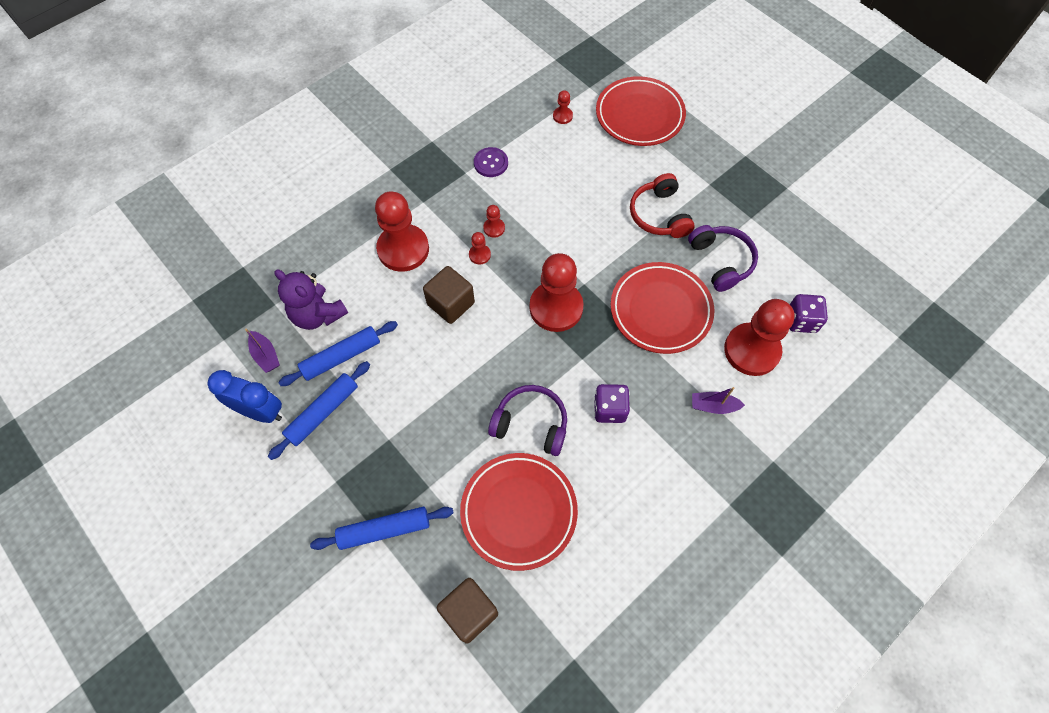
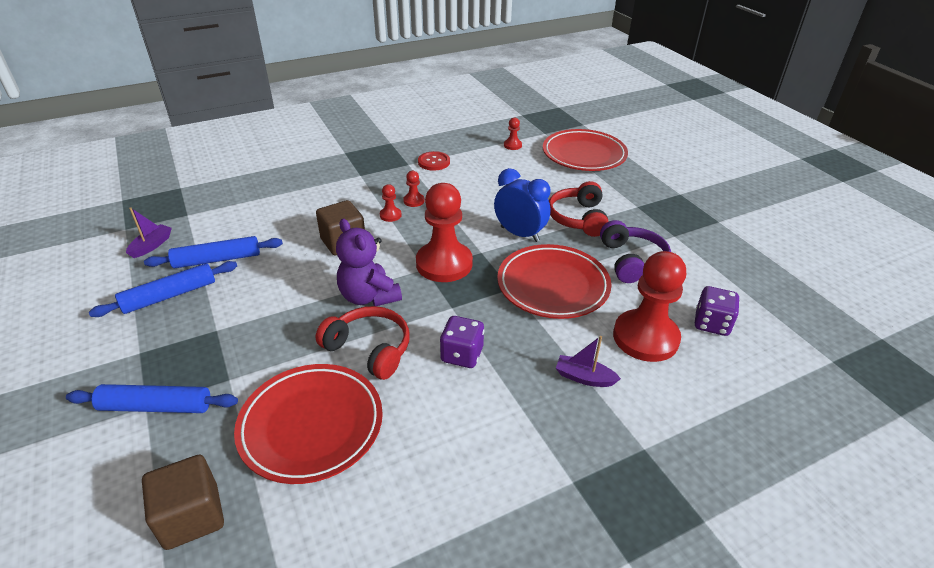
camera: 15 degrees right, 25 degrees down
blue clock [207,370,282,423] -> blue clock moved to [494,168,551,242]
purple boat [245,329,280,373] -> purple boat turned 135 degrees counterclockwise [126,207,172,258]
purple teddy bear [274,270,348,330] -> purple teddy bear moved to [336,219,402,306]
red pawn [375,191,429,272] -> none
purple button [474,147,508,177] -> red button [418,151,450,171]
purple headphones [488,385,567,456] -> red headphones [316,306,410,380]

